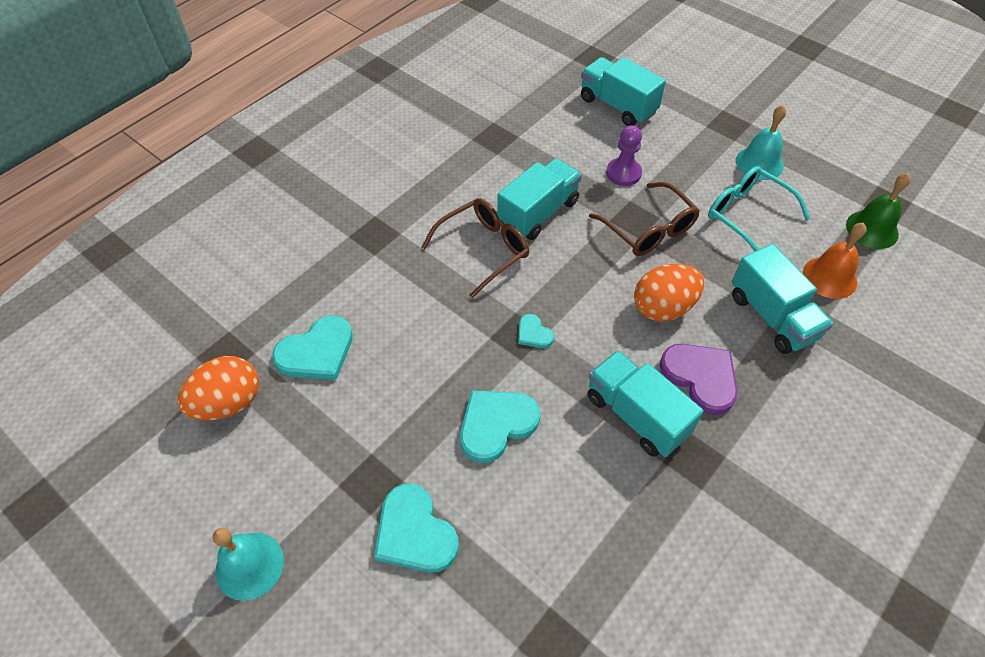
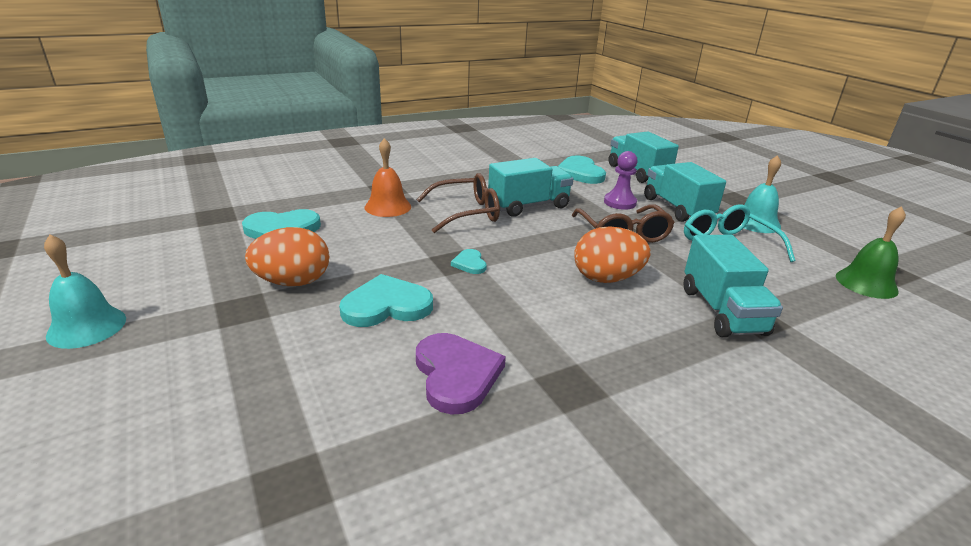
camera: 20 degrees right, 25 degrees down
orange egg [178,356,259,420] -> orange egg moved to [245,227,330,286]
turquoise heart [374,484,459,573] -> turquoise heart moved to [558,156,606,184]
turquoise truck [588,350,704,457] -> turquoise truck moved to [644,162,726,222]
purple heart [660,344,738,415] -> purple heart moved to [416,333,506,415]
orange bell [803,223,867,299] -> orange bell moved to [365,138,411,217]

